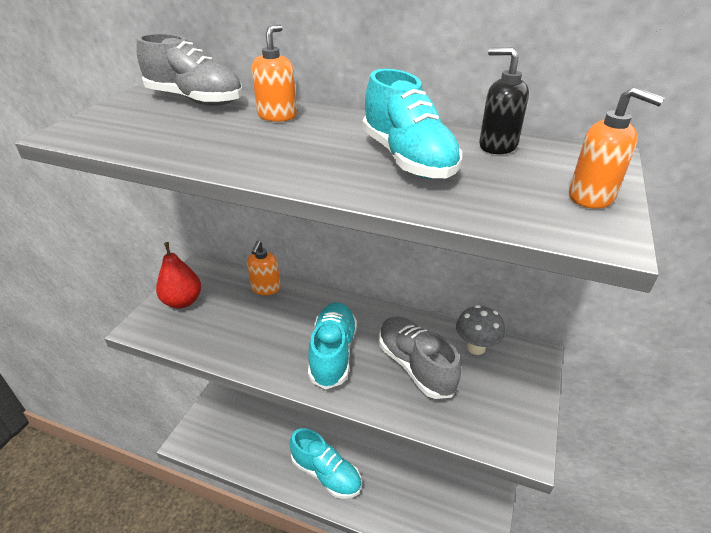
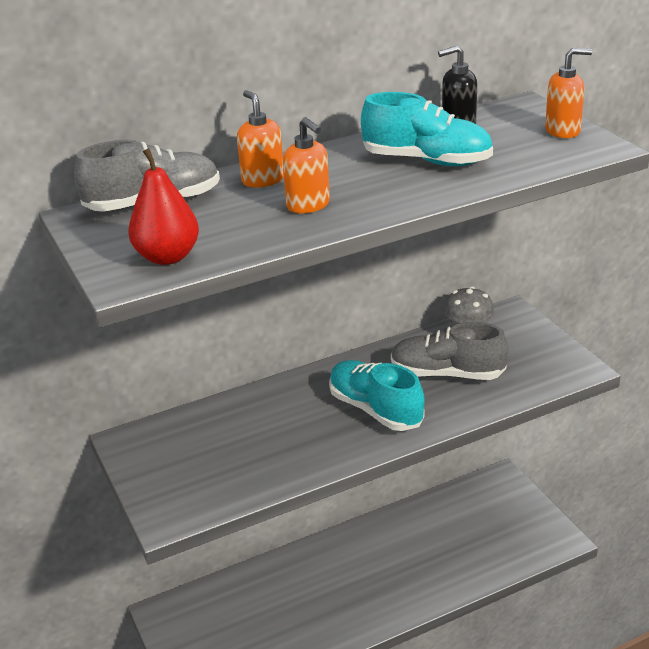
camera: 45 degrees left, 5 degrees down
red pear [156,242,201,308] -> red pear moved to [128,148,199,265]
orange soap dispenser [247,241,281,295] -> orange soap dispenser moved to [283,117,330,213]
turquoise shoe [290,428,361,499] -> none

